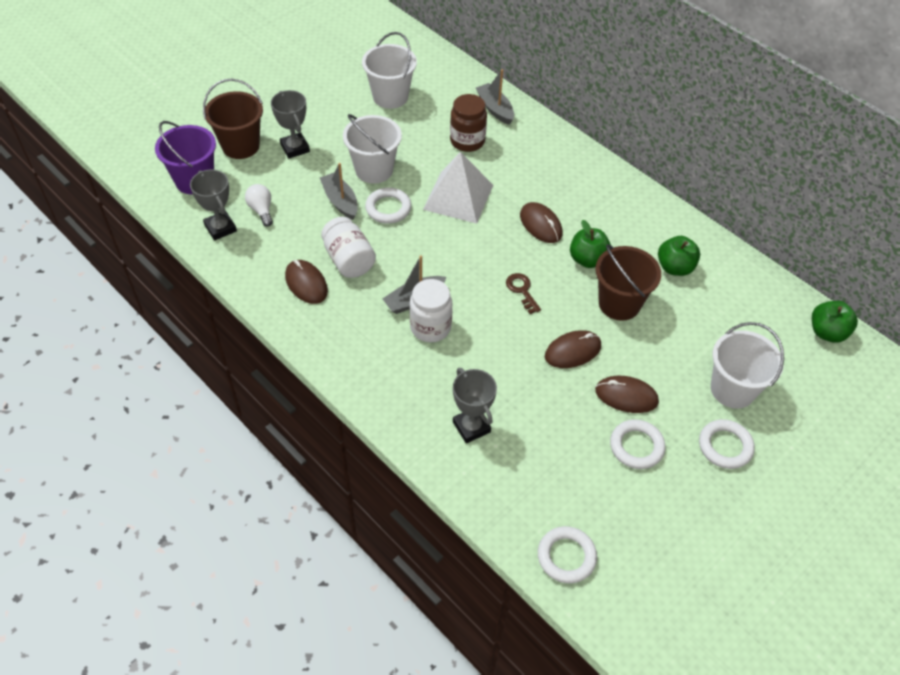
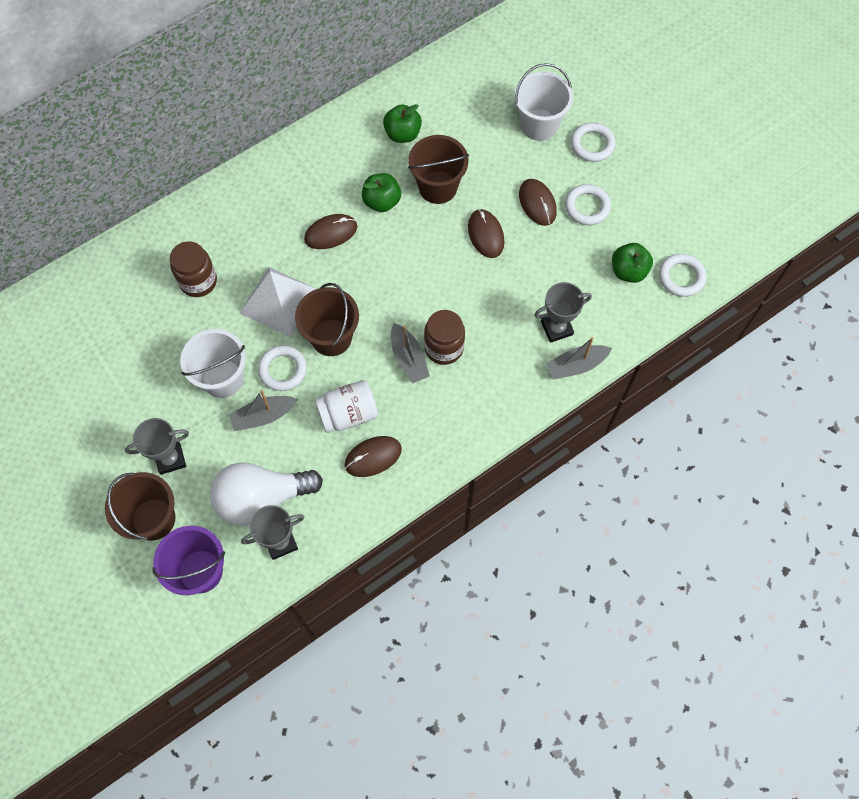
camera: 80 degrees left, 15 degrees up
white light bulb [245,184,273,227] -> white light bulb [210,462,323,526], size x2.15
white bucket [362,32,417,109] -> none
white jar [410,279,452,342] -> brown jar [424,310,465,365]
grey boat [476,69,514,125] -> grey boat moved to [546,337,612,380]
brown key [506,273,541,314] -> none
brown mouse [595,376,659,413] -> brown mouse turned 45 degrees counterclockwise [519,179,557,226]
green apple [812,301,858,343] -> green apple moved to [612,243,653,283]
none -> brown bucket [295,283,359,356]

